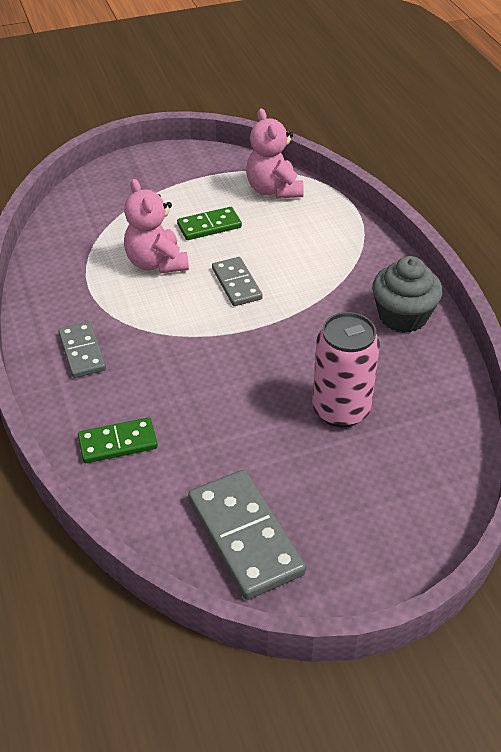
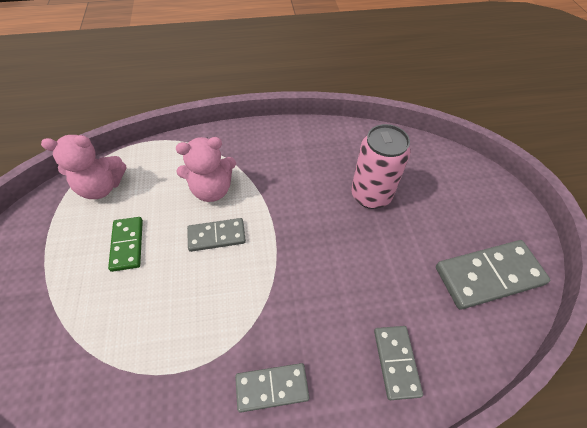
camera: 80 degrees left, 10 degrees up
green domino [78,418,158,463] -> grey domino [374,326,423,400]
pink teddy bear [124,179,189,274] -> pink teddy bear moved to [176,137,236,202]
grey cupcake [372,256,442,333] -> none

